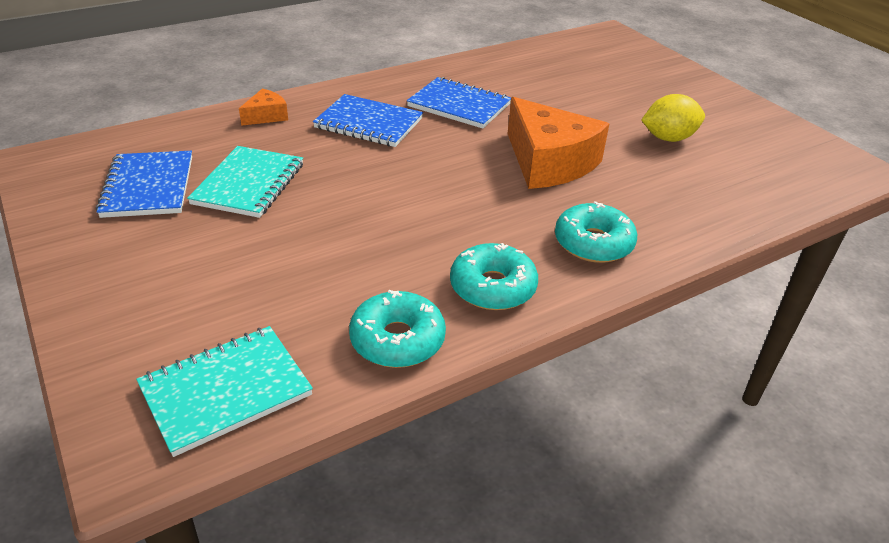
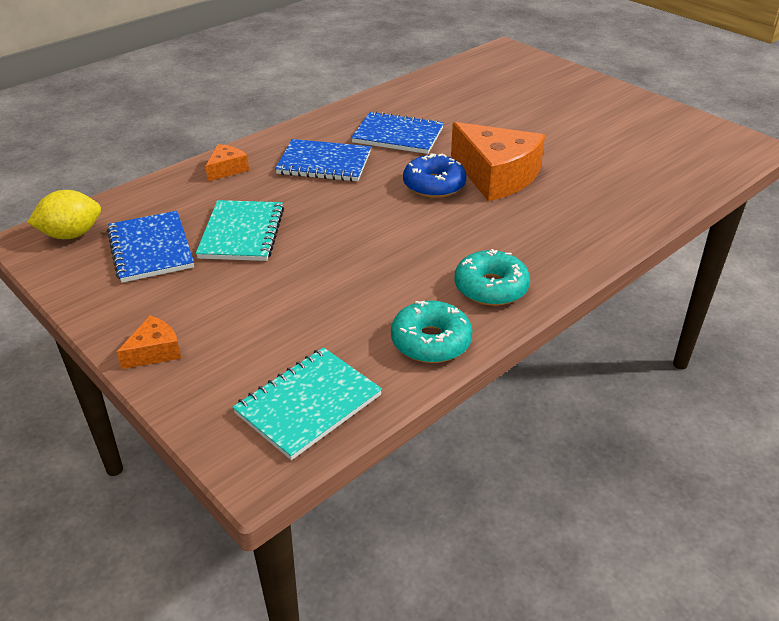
camera: 10 degrees left, 0 degrees up
turquoise donut [555,201,637,263] -> none
yellow lemon [641,94,705,142] -> yellow lemon moved to [27,190,101,239]
none -> orange cheese [117,316,181,369]
none -> blue donut [403,154,466,198]

